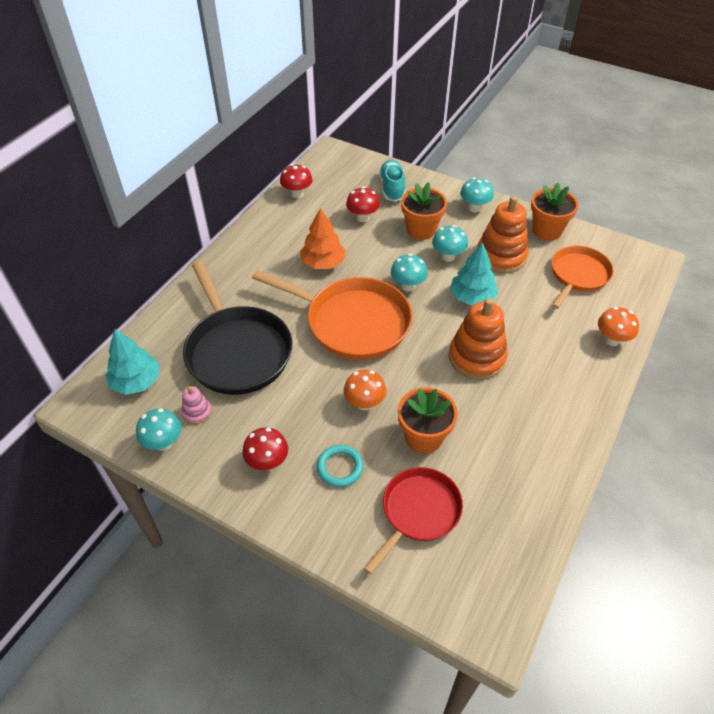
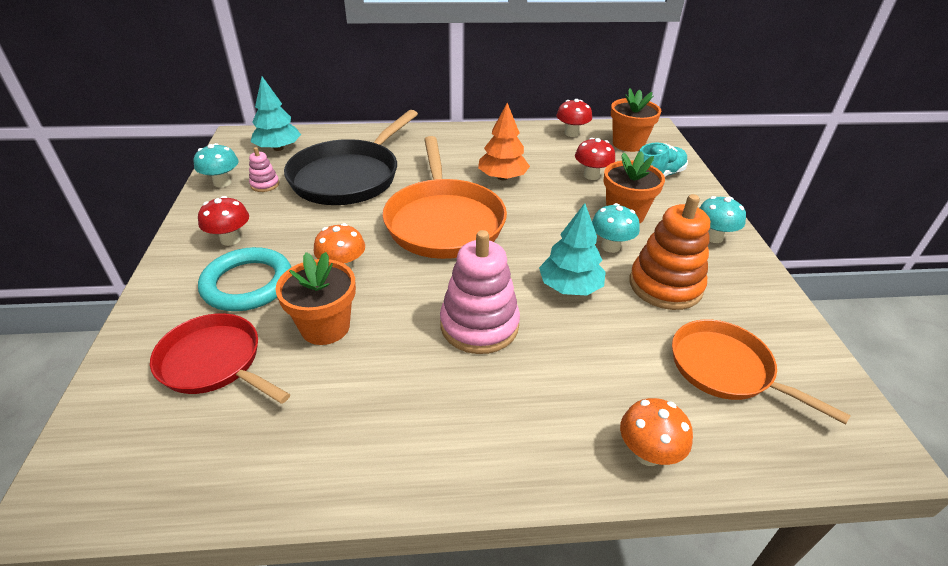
camera: 55 degrees right, 10 degrees down
turquoise ring [317,445,363,487] -> turquoise ring [198,247,291,311], size x1.66
red pan [363,467,463,575] -> red pan turned 150 degrees counterclockwise [150,313,290,404]
turquoise mushroom [391,254,428,291] -> none
orange stacking toy [449,298,508,380] -> pink stacking toy [440,230,520,354]
orange flower pot [531,183,578,240] -> orange flower pot moved to [611,88,661,152]
orange pan [552,246,614,309] -> orange pan turned 135 degrees counterclockwise [672,319,851,424]

